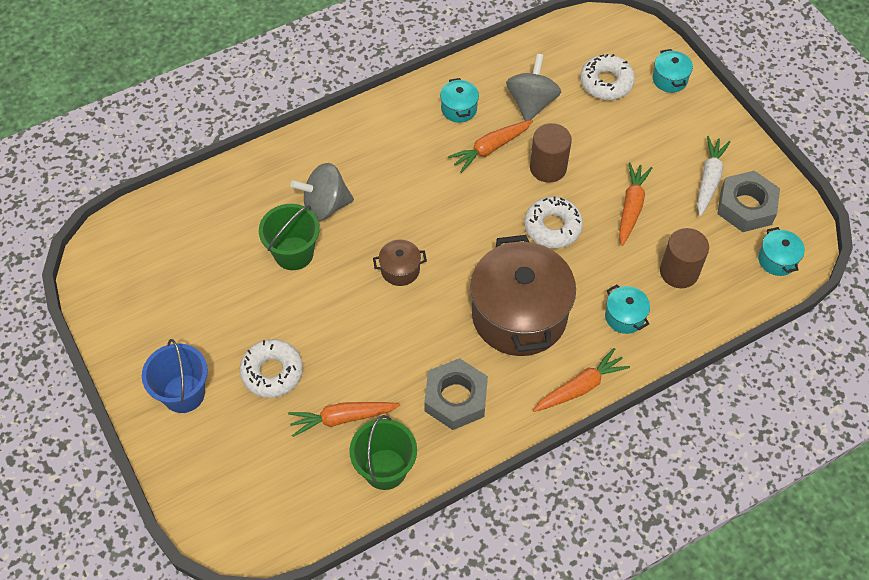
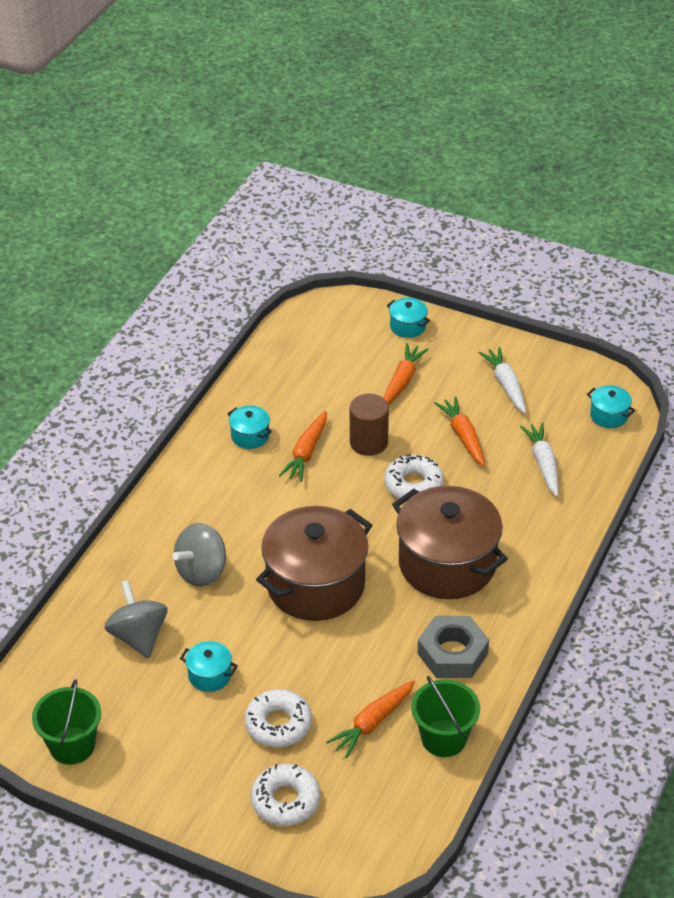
camera: 35 degrees left, 15 degrees down
blue bucket [142,339,208,413] -> none
green bucket [259,204,320,270] -> green bucket moved to [32,680,101,765]
brown pot [373,240,427,286] -> brown pot [256,506,372,621], size x2.38
grey spinning top [506,54,561,121] -> grey spinning top moved to [104,580,167,658]
orange carrot [533,348,630,412] -> orange carrot moved to [383,343,429,405]
white donut [580,54,635,100] -> white donut moved to [251,764,320,826]
turquoise pot [605,284,650,334] -> turquoise pot moved to [180,641,238,692]
brown cylinder [660,228,709,288] -> white carrot [520,422,559,497]
grey nut [717,171,780,232] -> none

